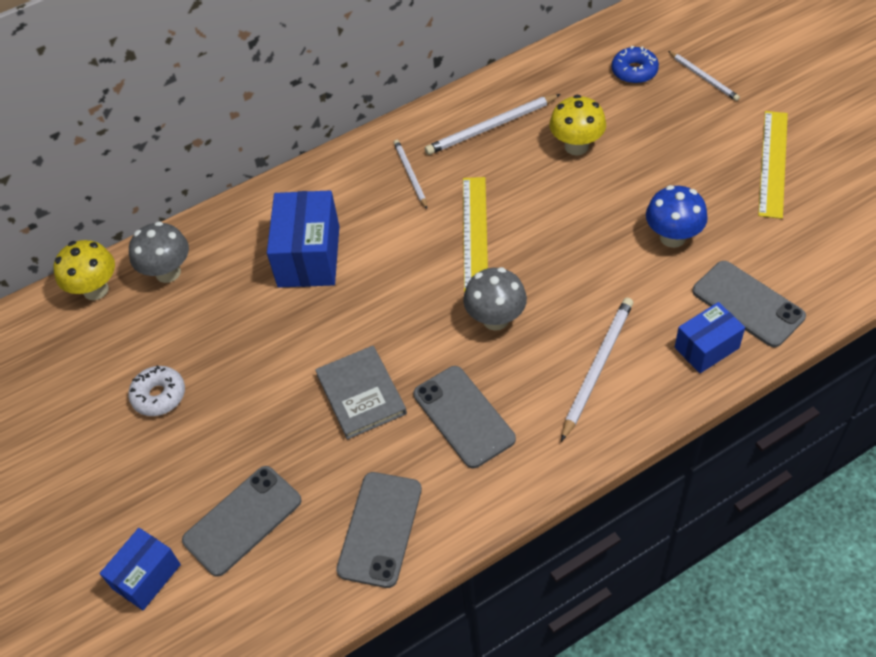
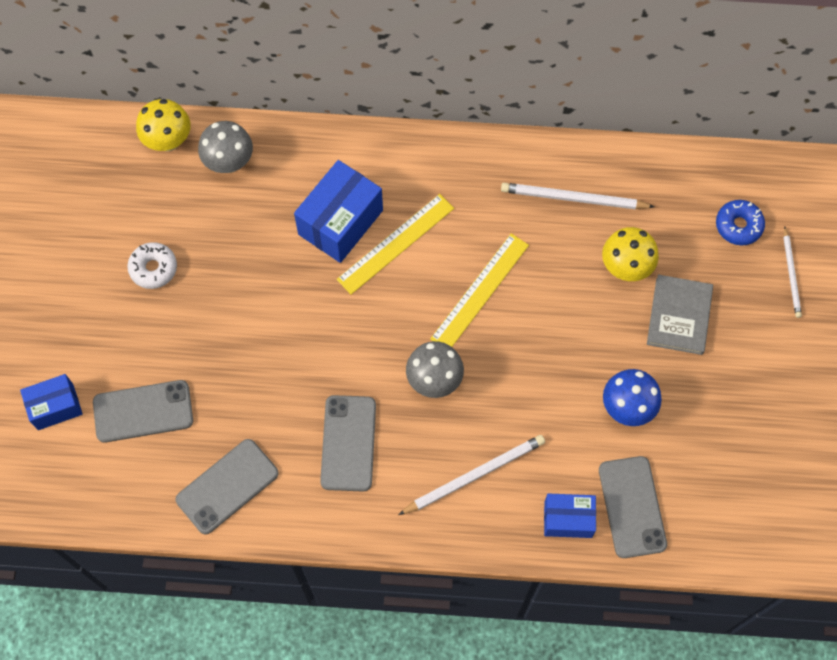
camera: 30 degrees right, 15 degrees up
grey book [315,346,407,440] -> grey book moved to [647,275,713,355]
white pencil [394,140,427,209] -> none
yellow ruler [758,111,788,219] -> yellow ruler moved to [336,194,454,294]

